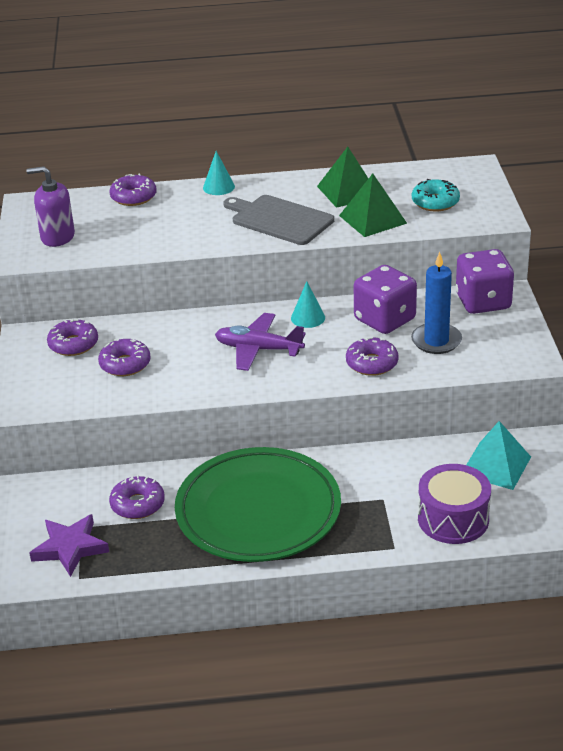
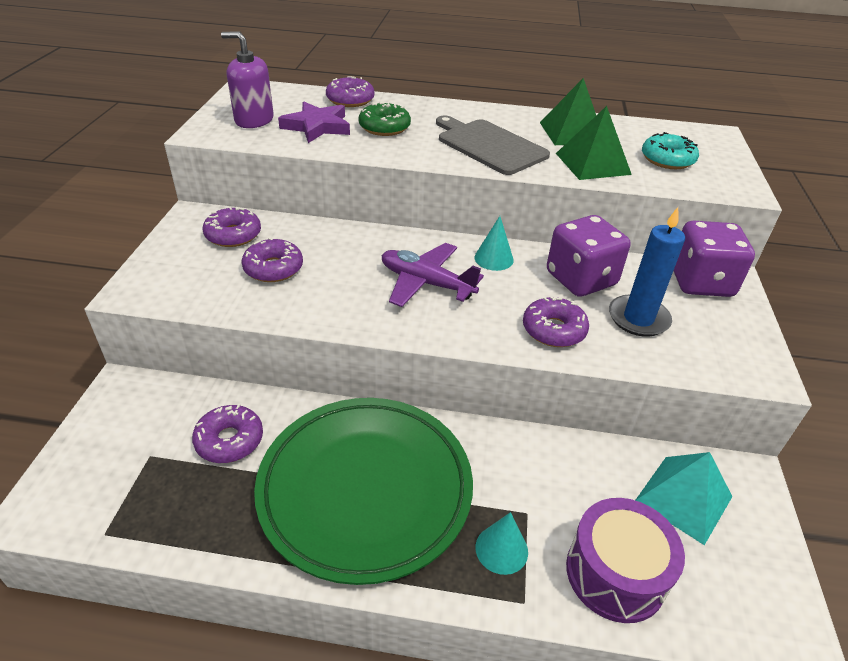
camera: 10 degrees right, 5 degrees up
purple star [29,514,109,577] -> purple star moved to [278,101,350,143]
turquoise cone [203,151,235,195] -> turquoise cone moved to [476,512,528,575]
none -> green donut [358,101,411,136]

